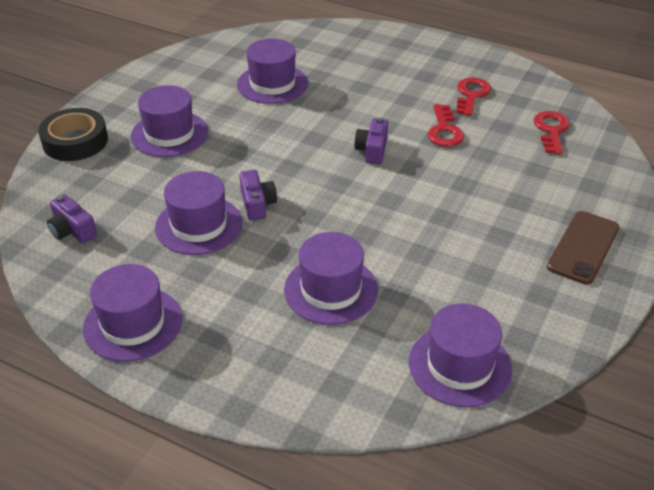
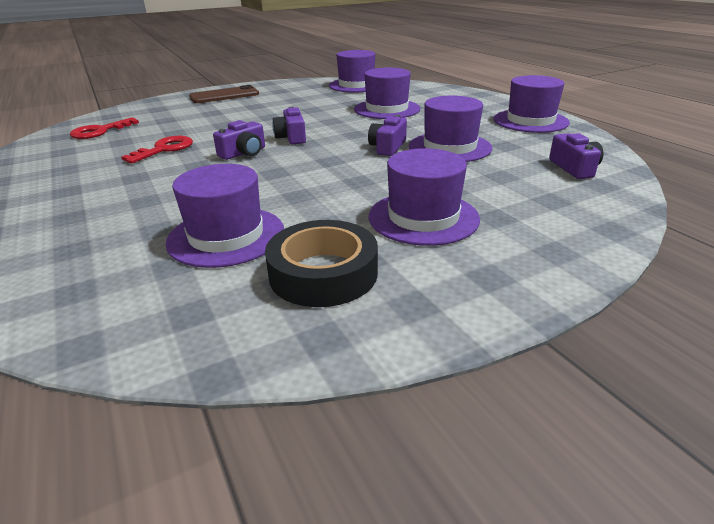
camera: 145 degrees left, 10 degrees down
black tape [38,108,108,161] -> black tape moved to [265,220,378,307]
red key [456,78,491,116] -> none
none -> purple camera [272,106,306,144]

